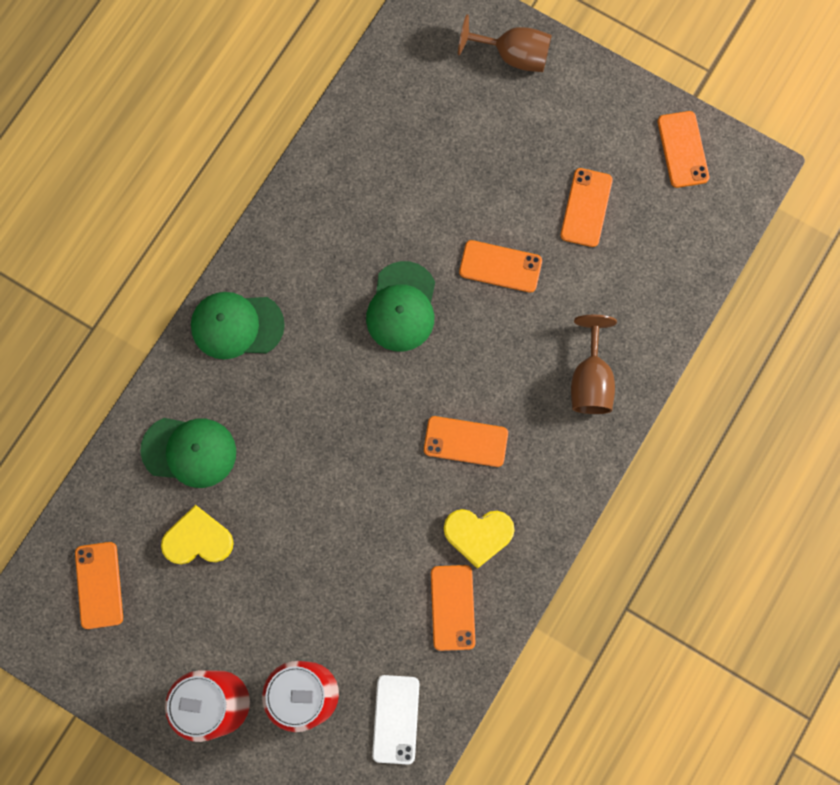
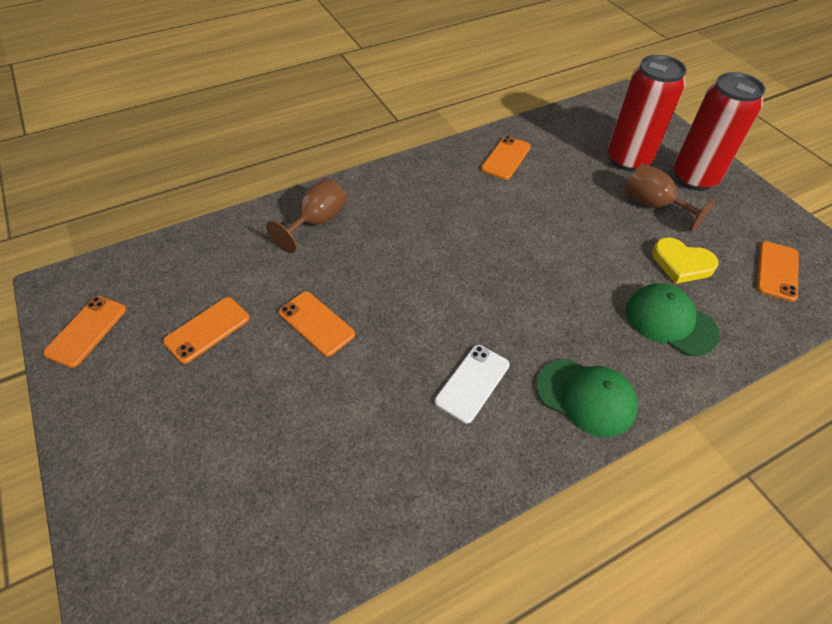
camera: 150 degrees left, 25 degrees down
green cap [366,261,435,352] -> none
white phone [372,675,419,764] -> white phone moved to [435,345,510,424]
orange phone [424,416,508,467] -> none
yellow heart [444,509,515,569] -> none
brown goblet [458,14,552,72] -> brown goblet moved to [625,164,715,232]

